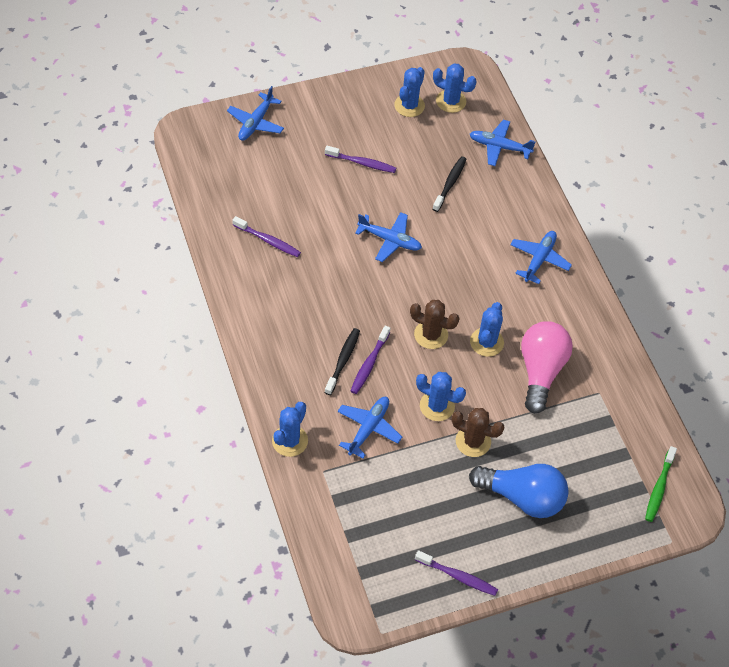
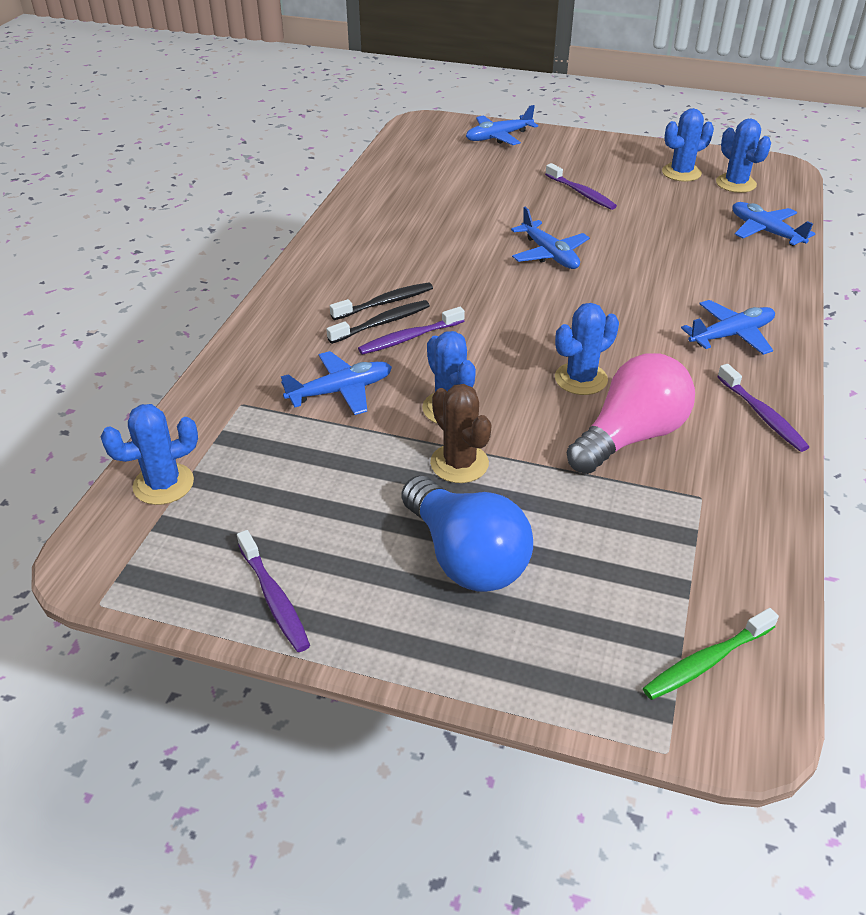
camera: 40 degrees right, 15 degrees down
purple toothbrush [232,216,301,257] -> purple toothbrush moved to [717,364,809,452]
blue cactus [272,402,308,457] -> blue cactus moved to [101,404,198,505]
brown cactus [410,300,460,349] -> none
black toothbrush [432,156,467,212] -> black toothbrush moved to [330,282,433,320]

